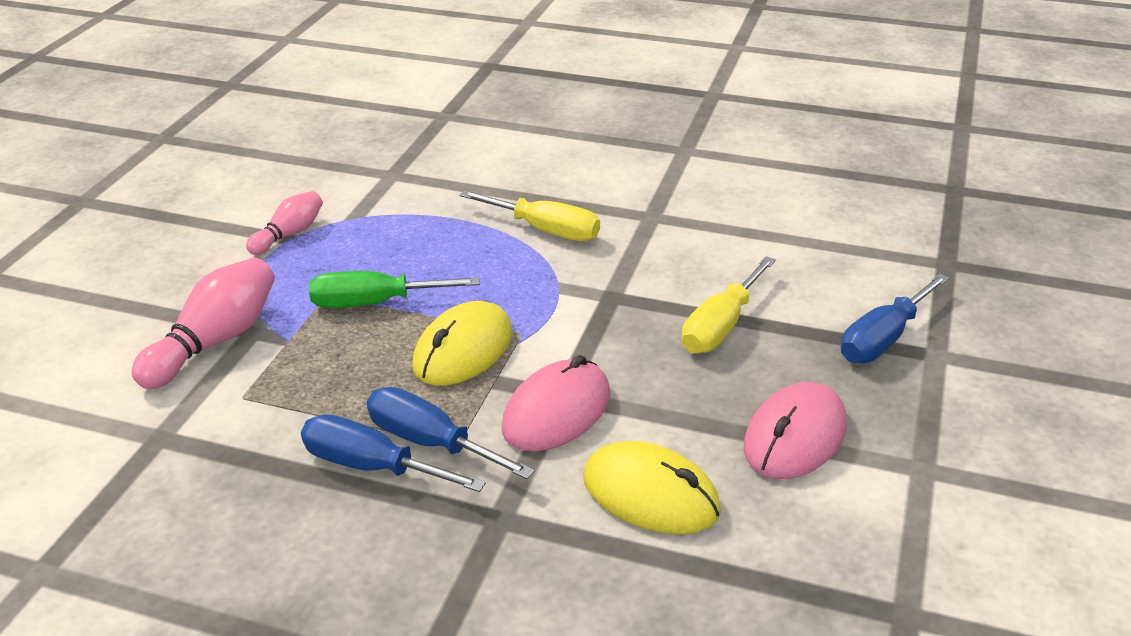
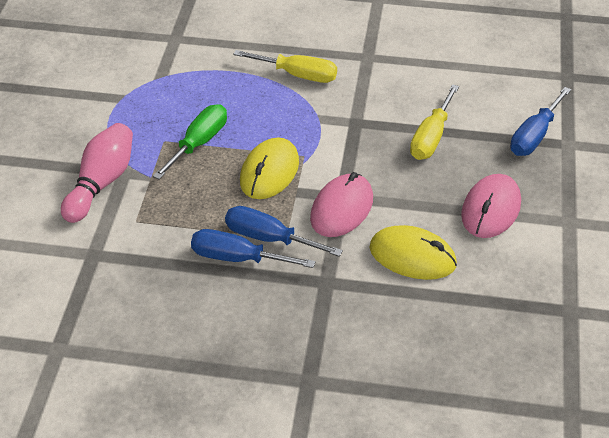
camera: 10 degrees left, 10 degrees up
pink bowling pin [246,191,323,255] -> none
green screwdriver [309,271,480,308] -> green screwdriver turned 135 degrees clockwise [153,104,227,179]

